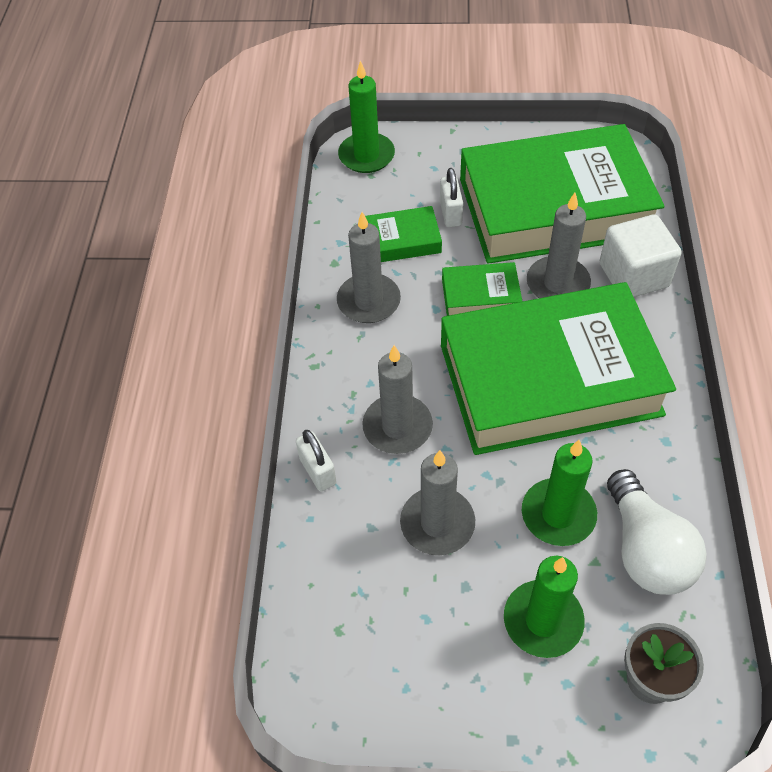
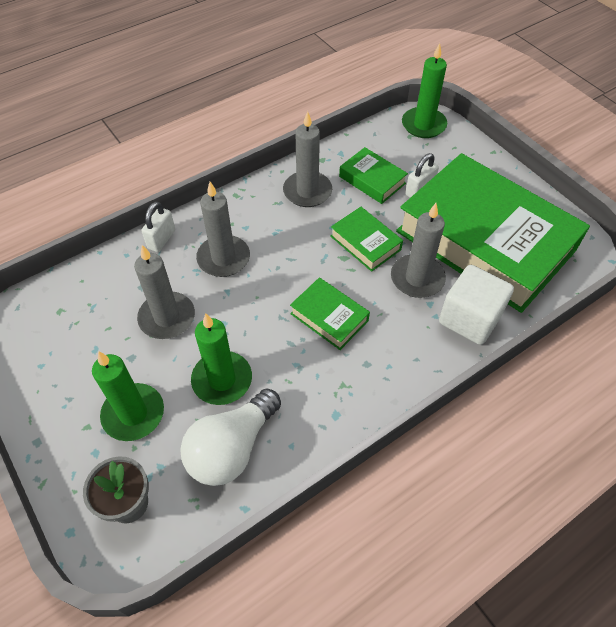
camera: 50 degrees right, 0 degrees up
green book [441,282,676,455] -> green book [290,277,370,350], size x0.41

